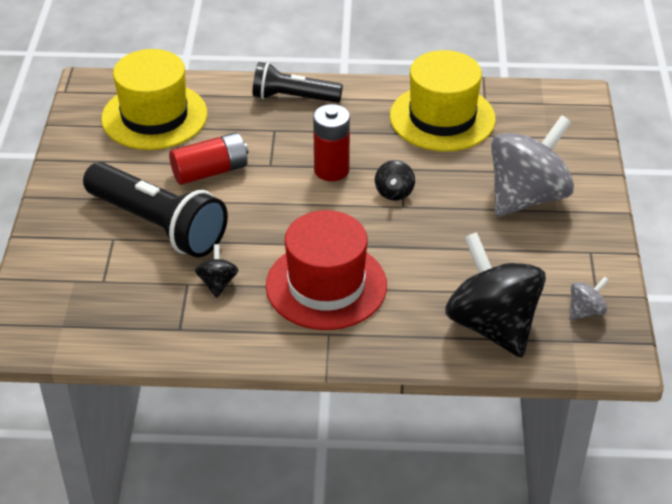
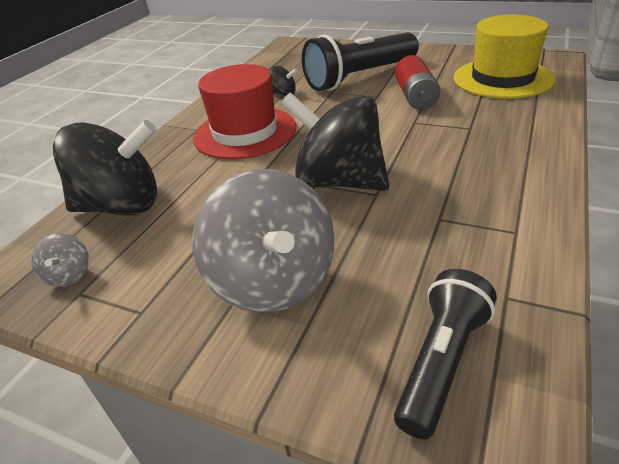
camera: 115 degrees right, 5 degrees down
black flashlight [253,62,343,103] -> black flashlight moved to [394,269,497,439]
red battery [313,104,350,181] -> none
black spinning top [375,160,415,201] -> black spinning top [281,93,389,191], size x2.35
yellow hat [390,50,496,151] -> none

